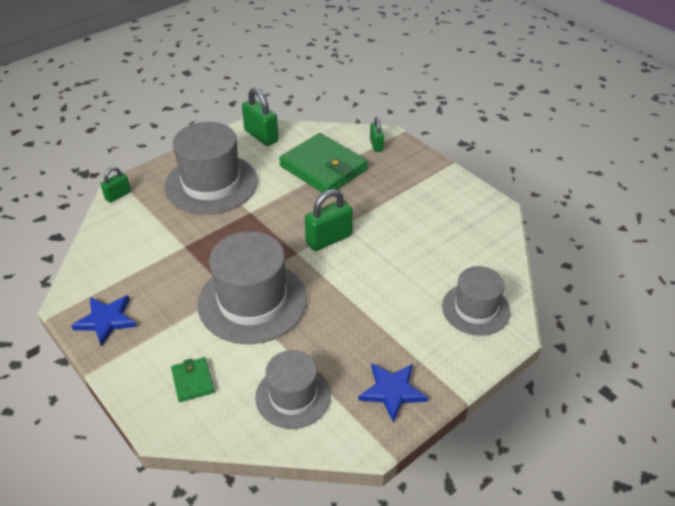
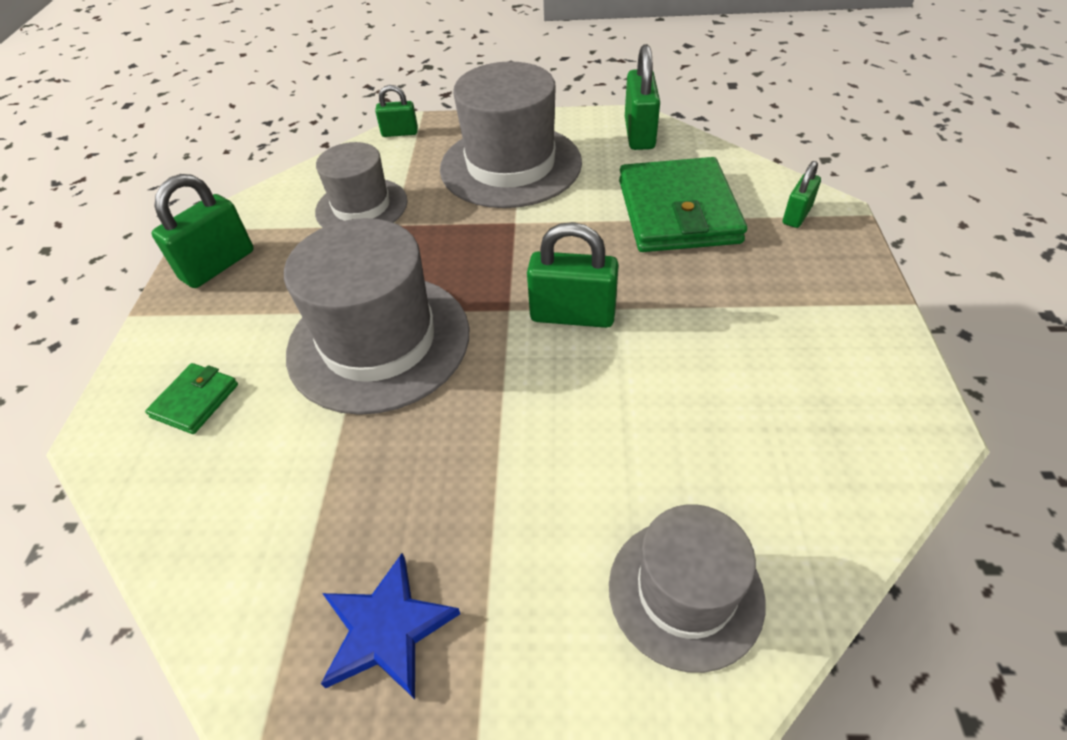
camera: 45 degrees right, 5 degrees up
blue star [71,295,137,347] -> green padlock [152,174,254,288]
grey hat [255,350,331,429] -> grey hat moved to [315,142,408,228]

